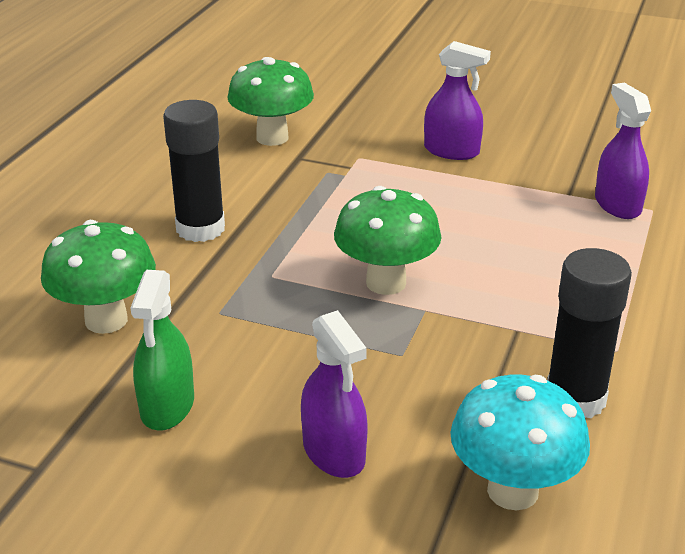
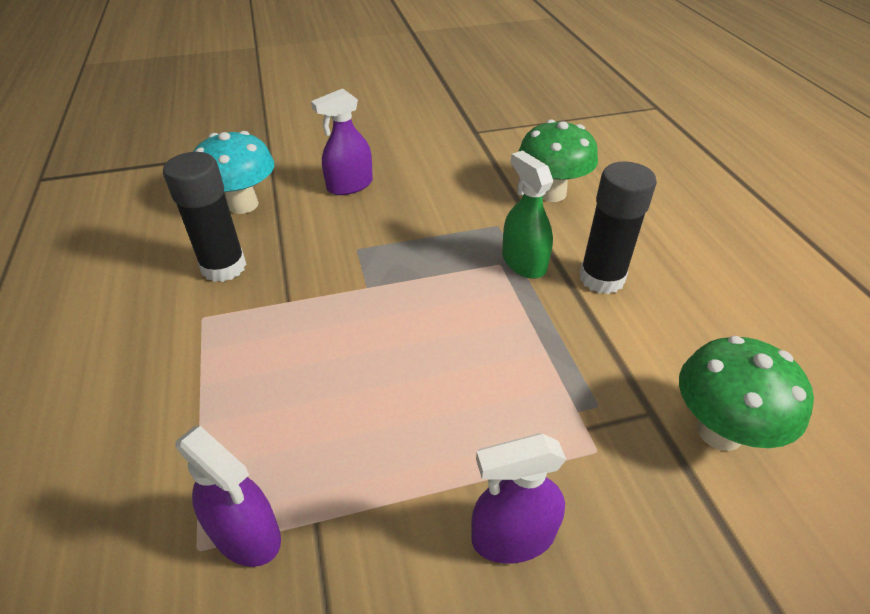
camera: 145 degrees right, 10 degrees up
green spray bottle [130,270,194,431] -> green spray bottle moved to [502,150,553,279]
purple spray bottle [301,310,368,478] -> purple spray bottle turned 60 degrees counterclockwise [311,88,373,195]
green mushroom [334,186,442,295] -> none

